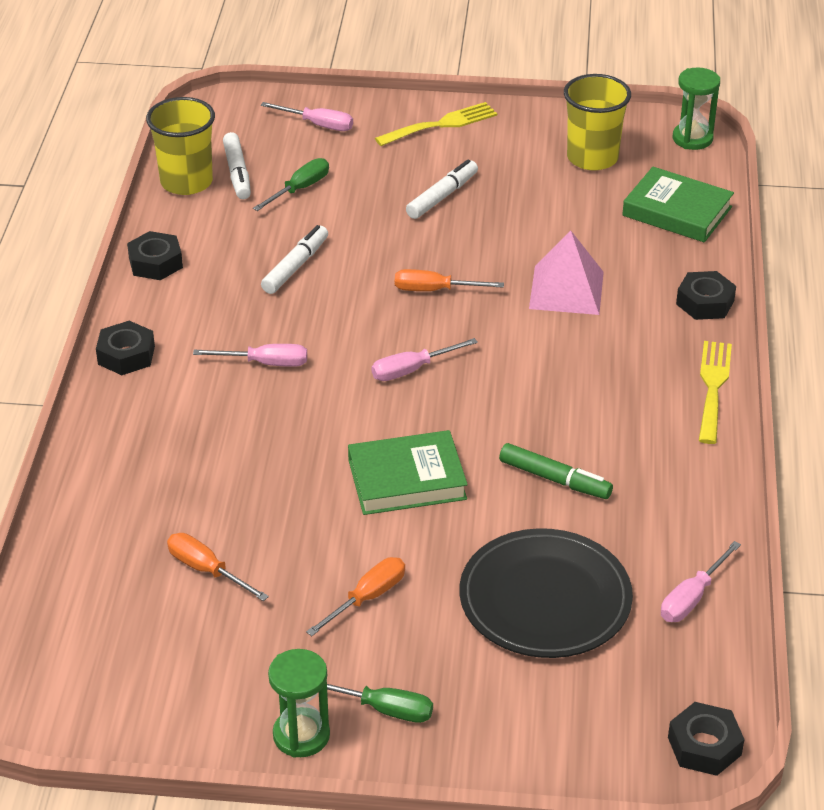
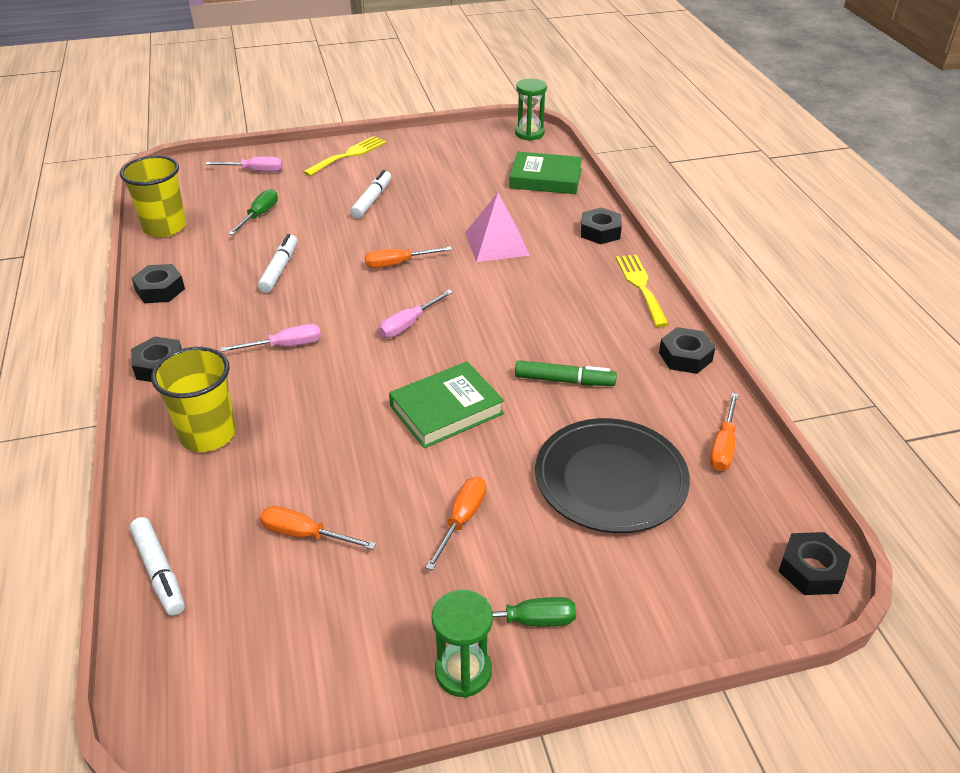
camera: 20 degrees left, 0 degrees up
white marker [223,132,251,199] -> white marker moved to [130,517,185,616]
yellow cup [564,74,631,171] -> yellow cup moved to [151,347,236,452]
pink screwdriver [661,541,741,622] -> orange screwdriver [710,393,739,471]
none -> black nut [659,327,716,374]

